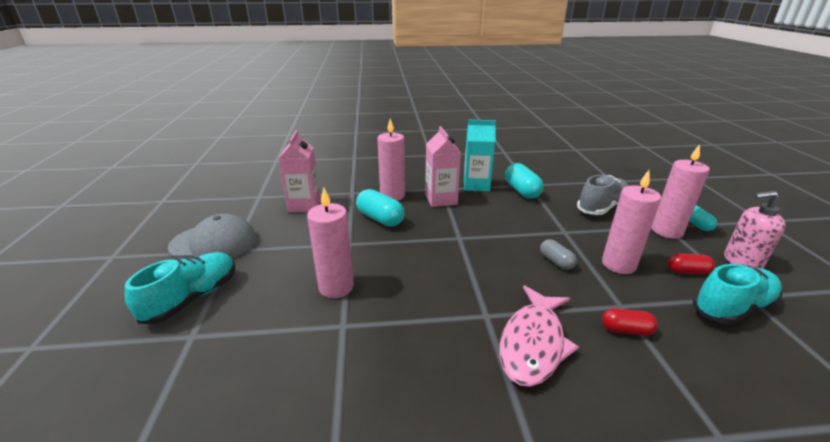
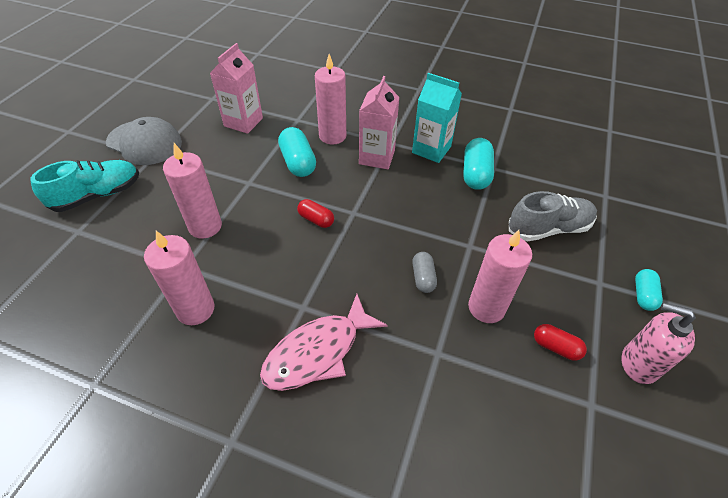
camera: 25 degrees right, 20 degrees up
red capsule [602,308,658,335] -> red capsule moved to [297,199,334,228]
pink candle [652,144,710,239] -> pink candle moved to [144,231,215,325]
turquoise shoe [693,264,782,325] -> none

